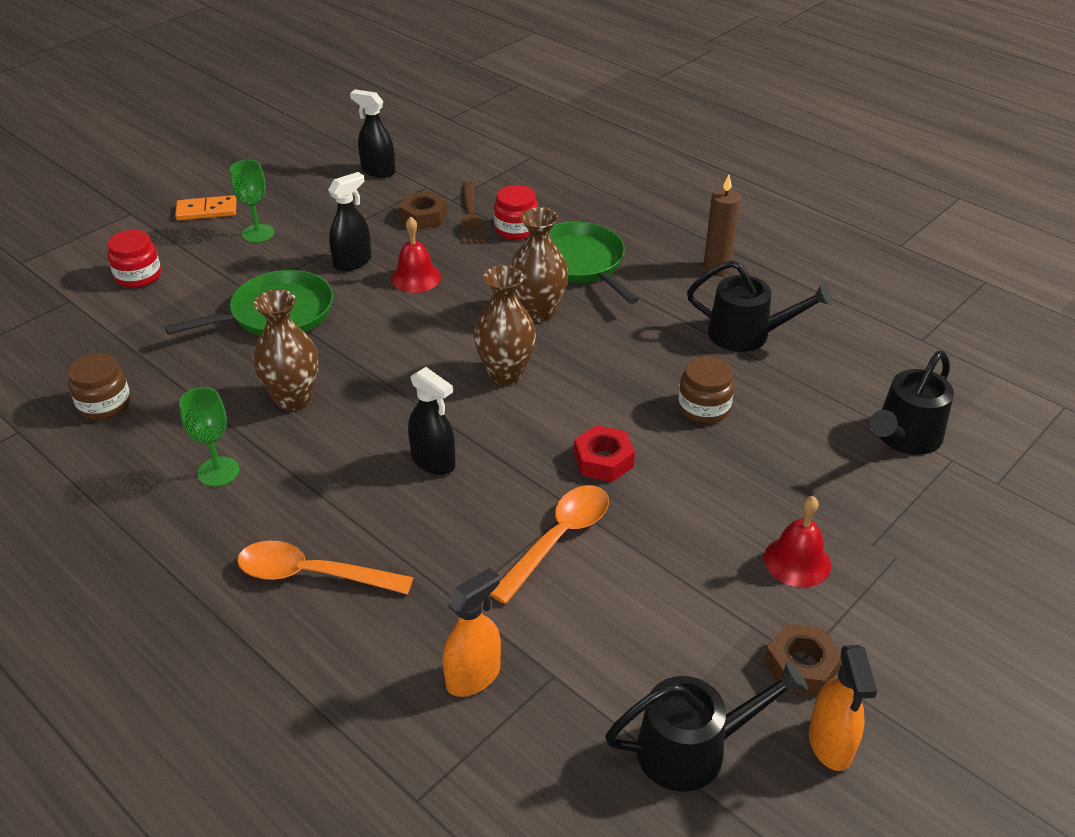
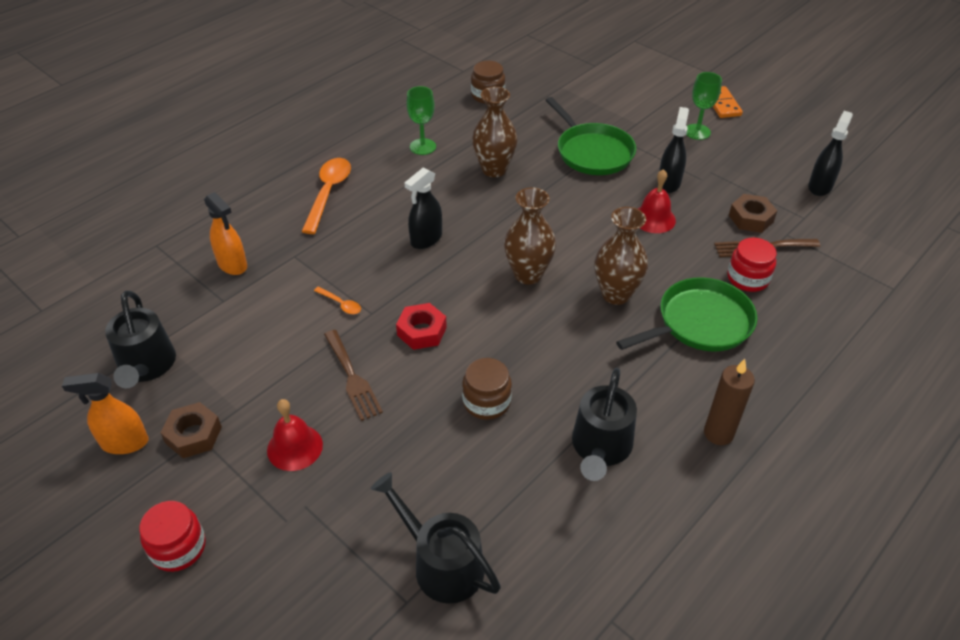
camera: 90 degrees right, 5 degrees up
red jar [107,230,161,288] -> red jar moved to [139,501,206,572]
black spray bottle [328,172,371,271] -> black spray bottle turned 120 degrees counterclockwise [659,107,689,193]
orange spoon [490,485,609,604] -> orange spoon [314,287,361,314], size x0.47
none -> brown fork [324,330,383,421]

